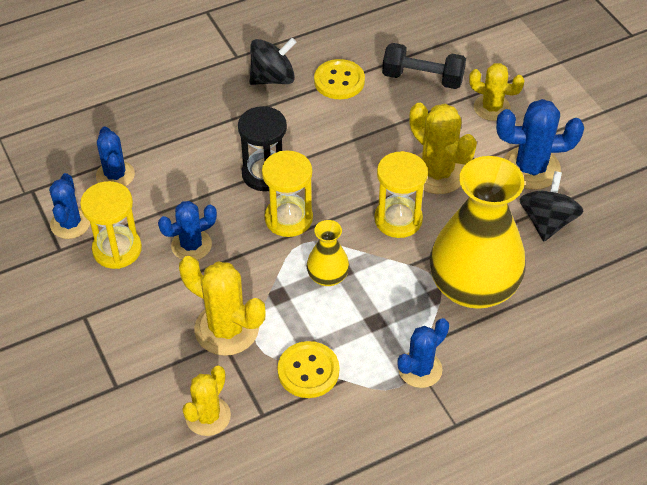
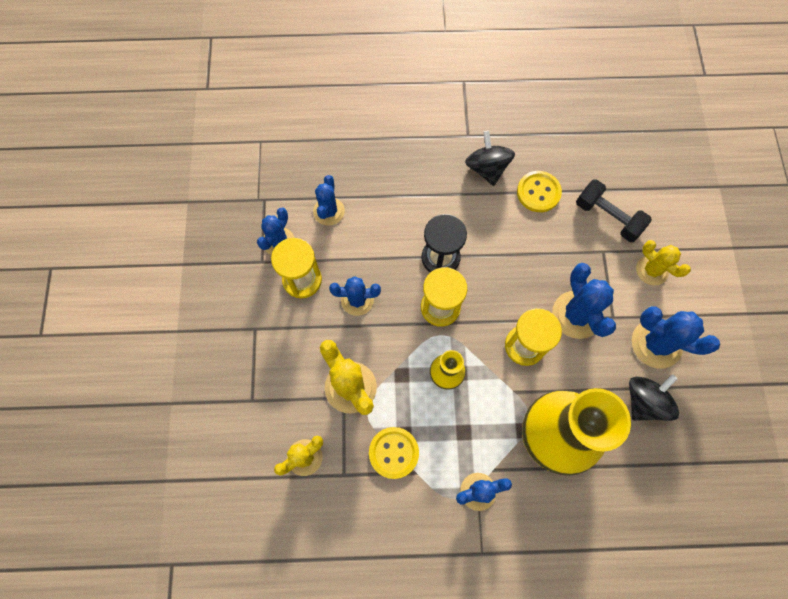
camera: 25 degrees right, 20 degrees up
black spinning top [249,38,297,85] -> black spinning top turned 105 degrees counterclockwise [465,131,515,186]
yellow cactus [409,103,477,194] -> blue cactus [552,263,616,339]

